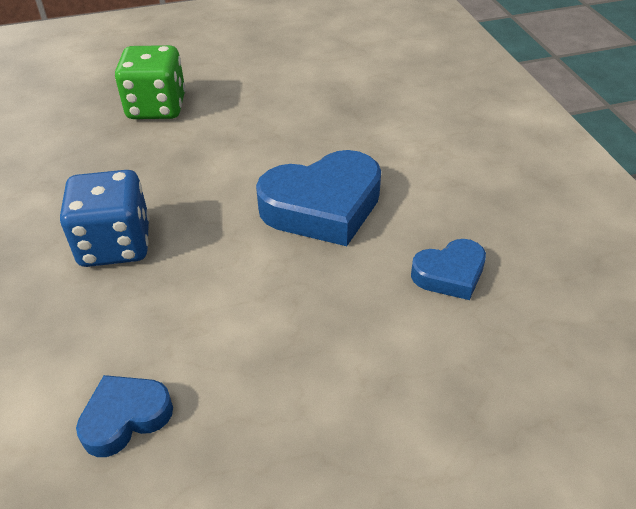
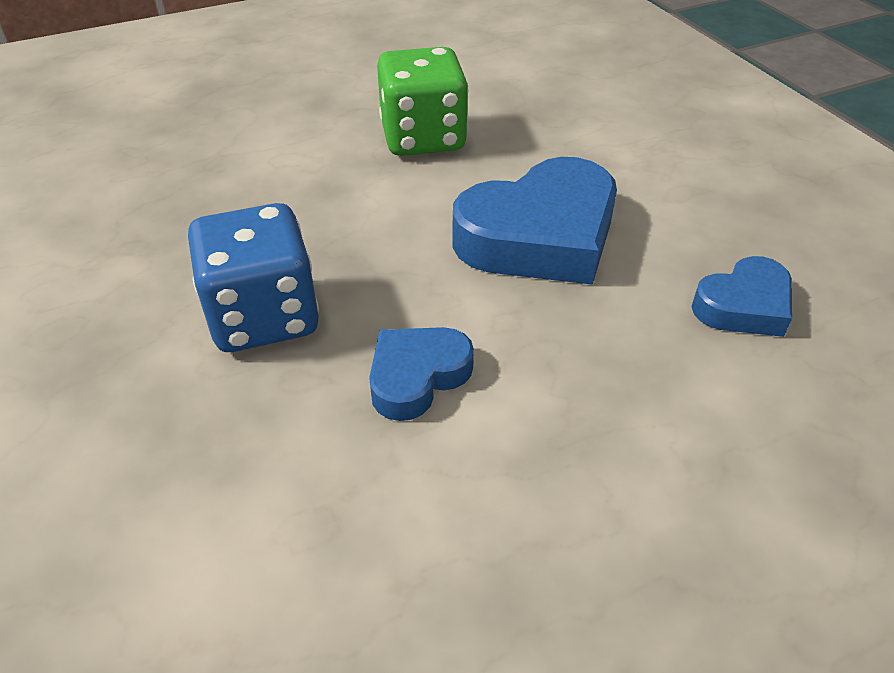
camera: 10 degrees left, 0 degrees up
blue heart [76,375,173,457] -> blue heart moved to [369,327,474,421]
green dice [115,45,186,119] -> green dice moved to [377,47,468,156]

